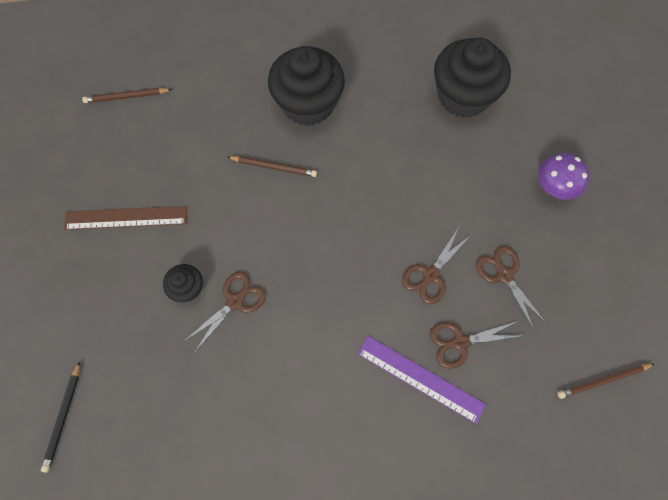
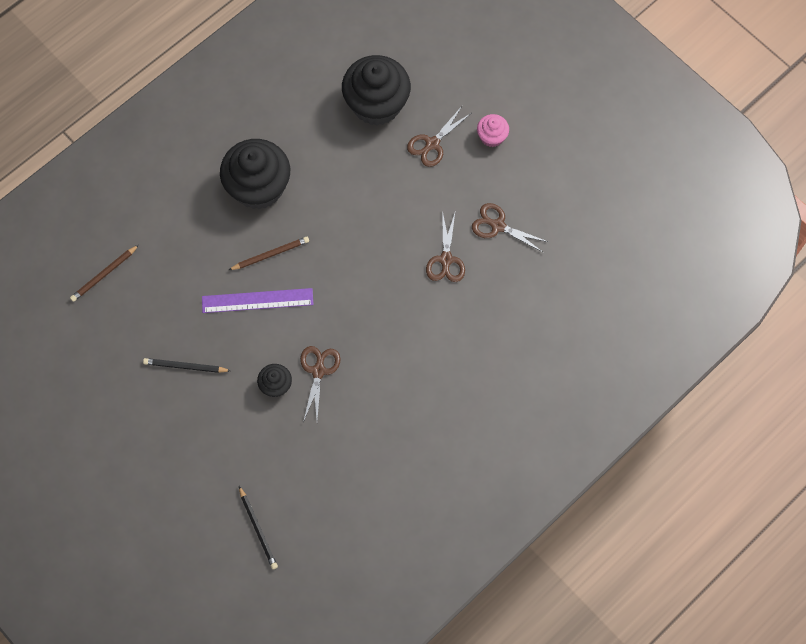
camera: 35 degrees left, 0 degrees up
brown ruler [64,206,187,230] -> black pencil [143,358,231,373]
purple ruler [357,336,486,424] -> purple ruler moved to [202,288,314,313]
brown scissors [430,321,521,369] -> brown scissors moved to [407,106,471,167]
purple mushroom [538,153,589,200] -> pink cupcake [477,114,509,147]
brown pencil [557,364,654,399] -> none

